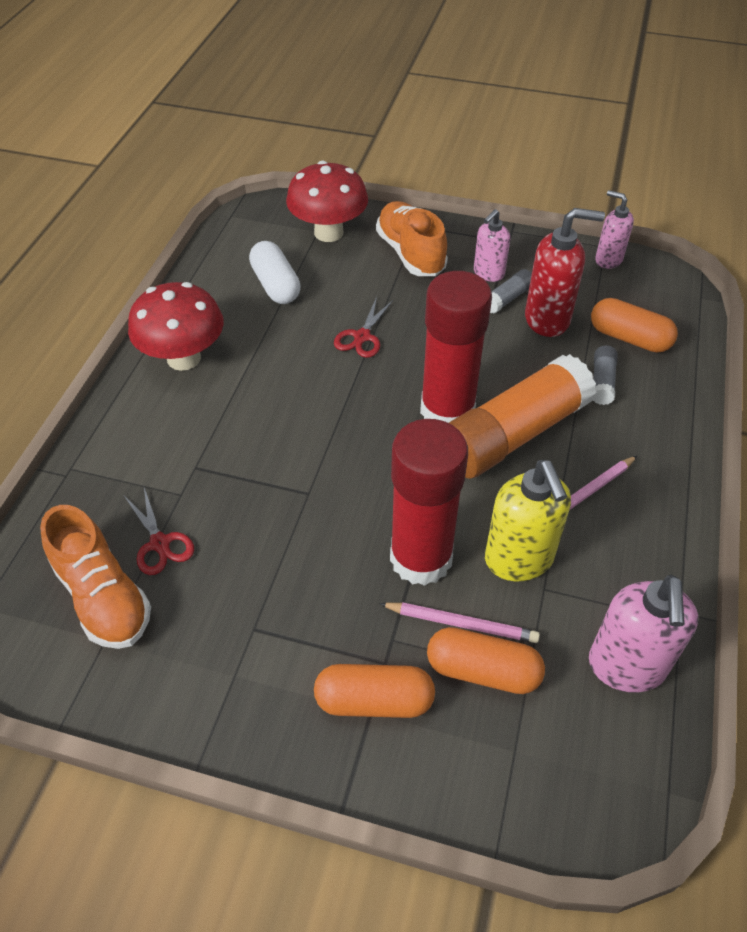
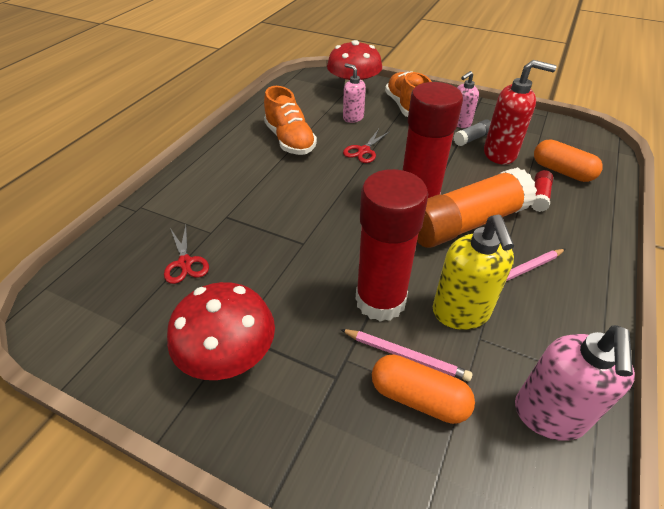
camera: 10 degrees right, 5 degrees down
orange shoe [40,505,151,649] -> orange shoe moved to [264,86,317,155]
red mushroom [128,282,224,371] -> red mushroom moved to [167,282,275,380]
white capsule [249,241,301,304] -> none
orange capsule [314,664,435,718] -> none
grey glue stick [593,345,618,405] -> red glue stick [531,170,553,212]
pink soap dispenser [595,190,634,269] -> pink soap dispenser moved to [343,63,366,123]

